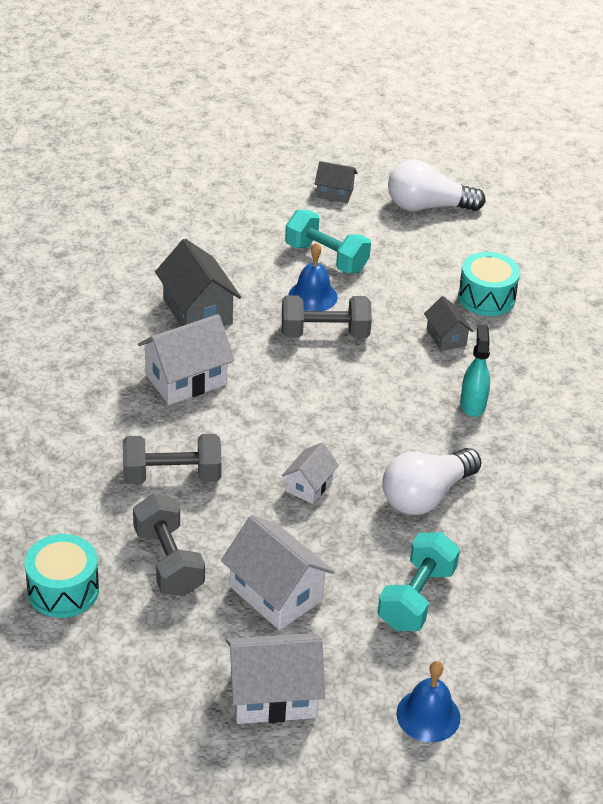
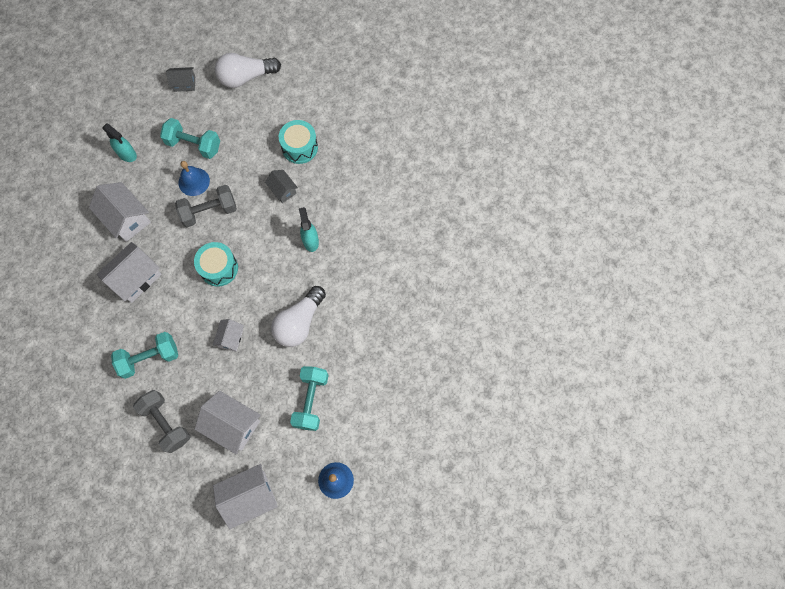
camera: 15 degrees left, 30 degrees up
turquoise drum [24,534,99,618] -> turquoise drum moved to [194,242,238,287]
grey dumbbell [123,434,222,484] -> turquoise dumbbell [111,332,178,379]
grey house [155,238,241,326] -> white house [89,182,151,242]
none -> turquoise spray bottle [102,123,137,162]

